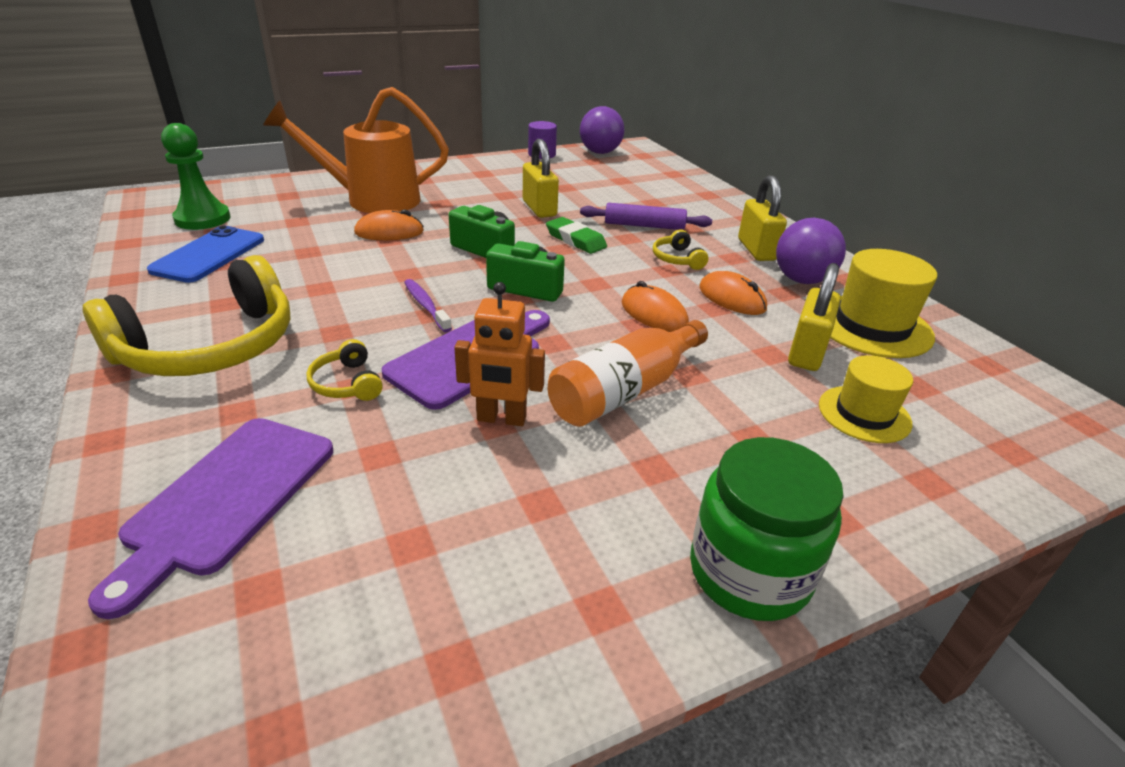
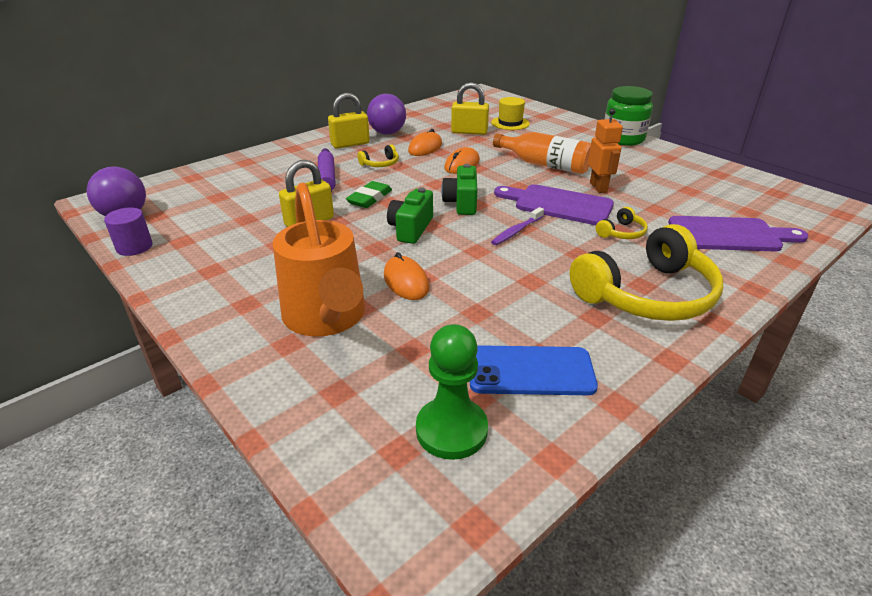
camera: 105 degrees left, 0 degrees up
yellow headphones [83,255,291,376] -> yellow headphones turned 120 degrees clockwise [570,224,723,321]
yellow hat [830,249,937,358] -> none

